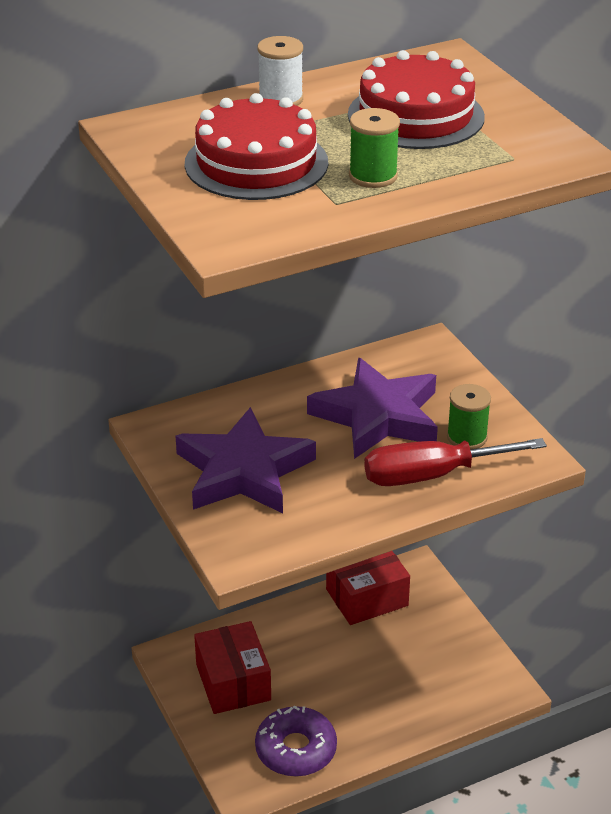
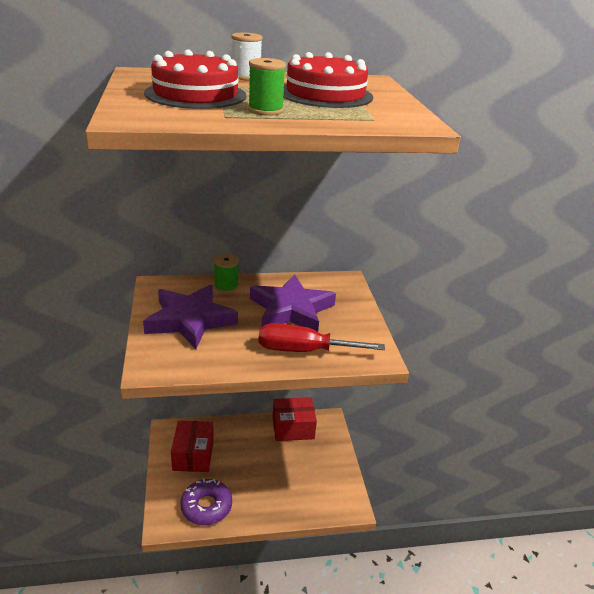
camera: 15 degrees right, 5 degrees down
green spool [447,384,491,450] -> green spool moved to [214,254,239,293]

